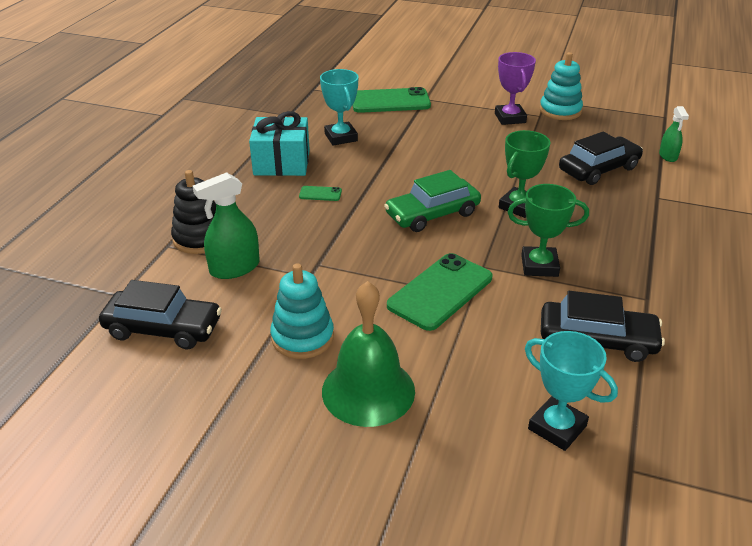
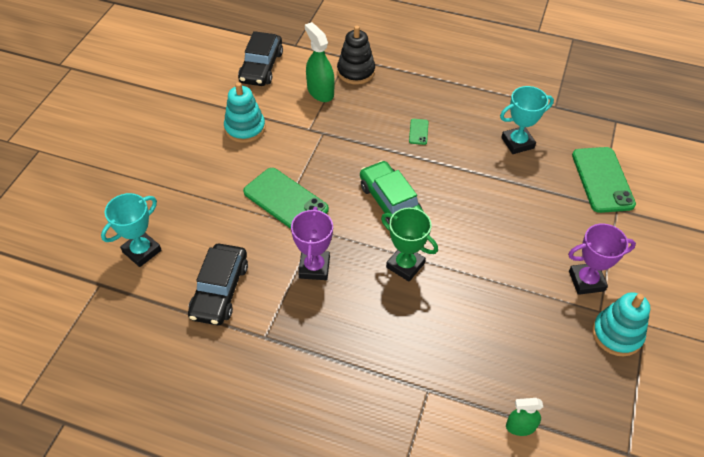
camera: 90 degrees right, 15 degrees up
turquoise gift [249,111,310,176] -> none
green bell [322,281,415,427] -> none
green trophy [508,184,589,277] -> purple trophy [291,207,333,280]
black car [559,132,643,185] -> none

